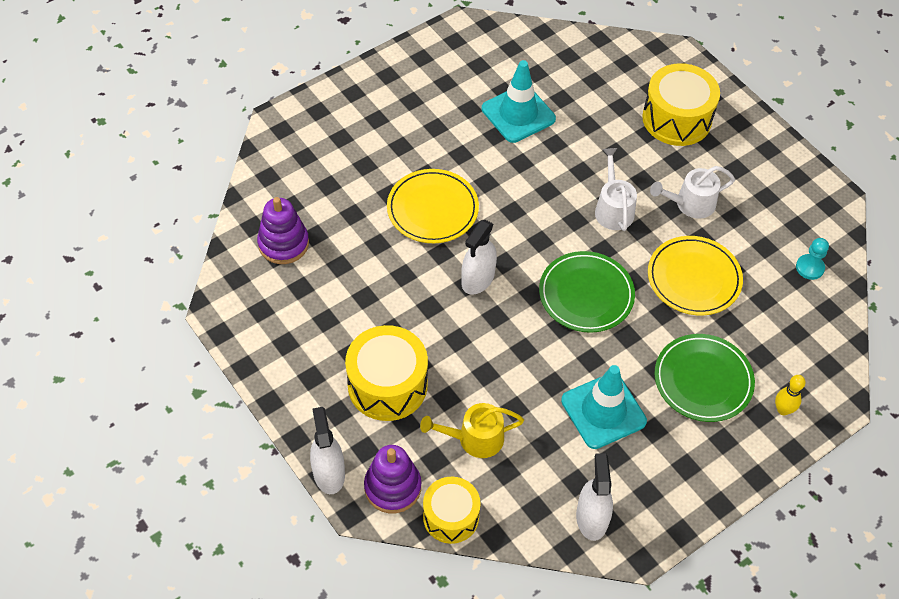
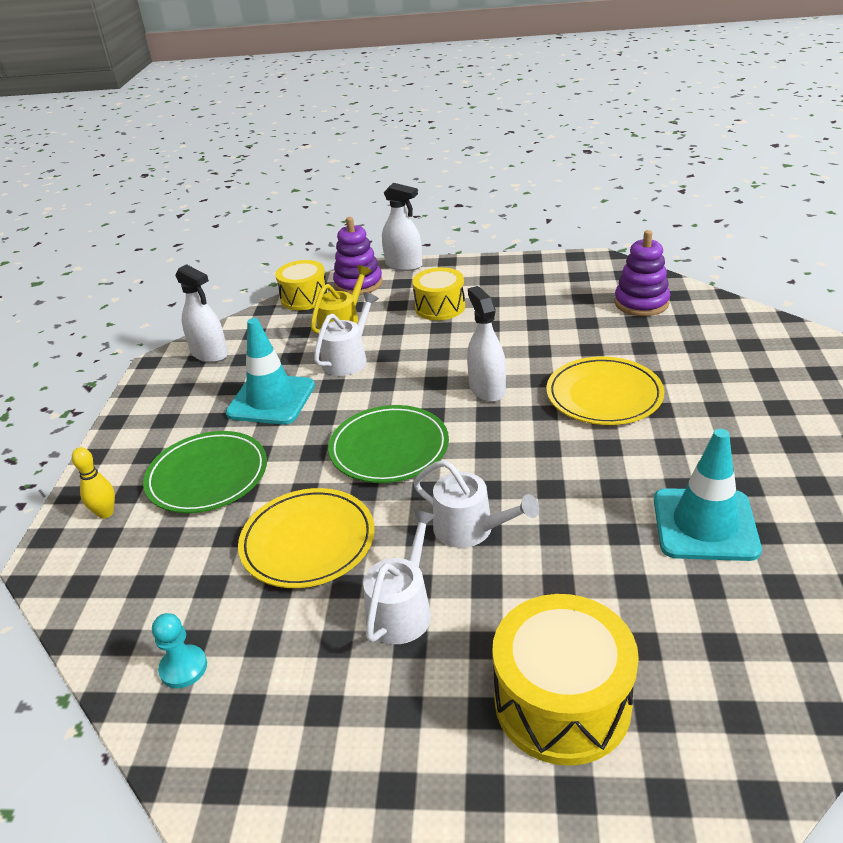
camera: 135 degrees right, 20 degrees down
yellow drum [345,325,428,421] -> yellow drum [412,267,465,321], size x0.66
none -> white watering can [314,292,379,376]

